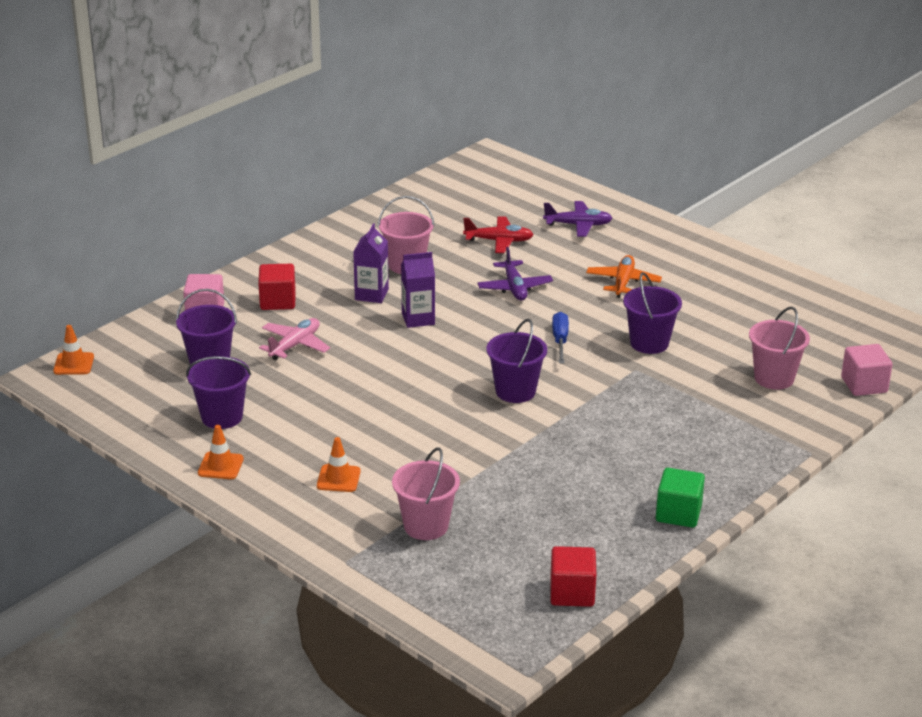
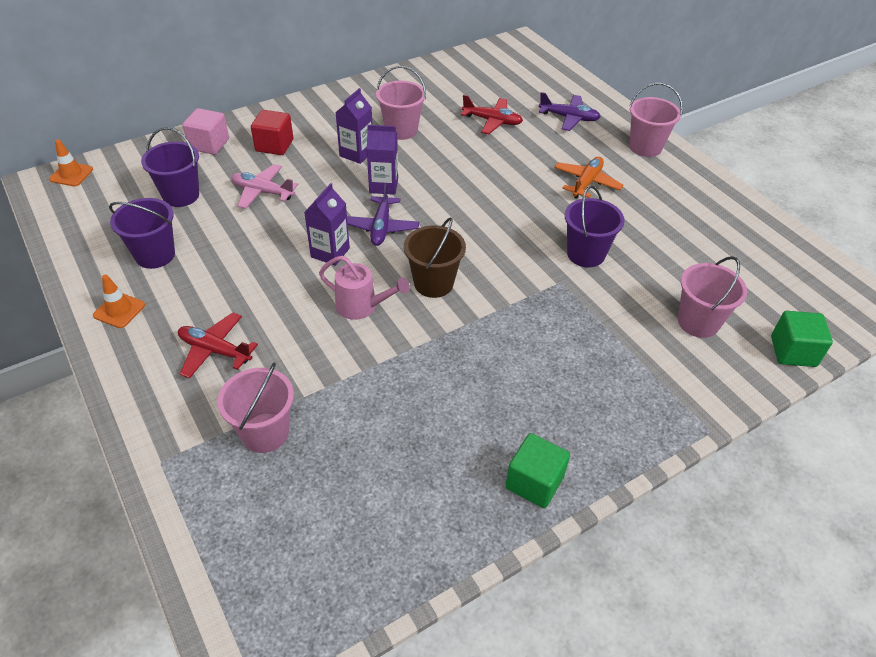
camera: 15 degrees right, 15 degrees up
pink plane [259,318,330,360] -> pink plane turned 120 degrees counterclockwise [231,164,298,209]
orange traffic cone [317,437,361,492] -> red plane [178,313,258,378]
purple plane [477,247,553,301] -> purple plane moved to [347,183,419,246]
purple bucket [486,319,547,403] -> brown bucket [404,217,466,298]
red cube [550,546,596,607] -> none
blue screwdriver [552,312,569,363] -> none
pink cube [841,344,892,396] -> green cube [771,311,833,367]
none -> purple carton [304,183,350,266]
none -> pink watering can [319,256,410,320]
none -> pink bucket [629,83,683,157]

